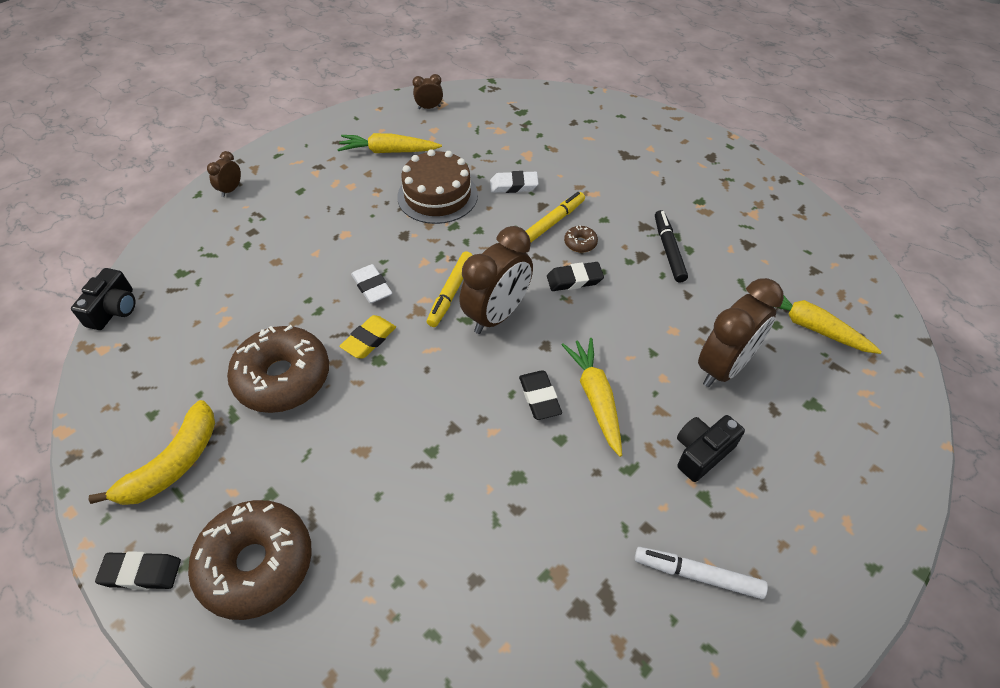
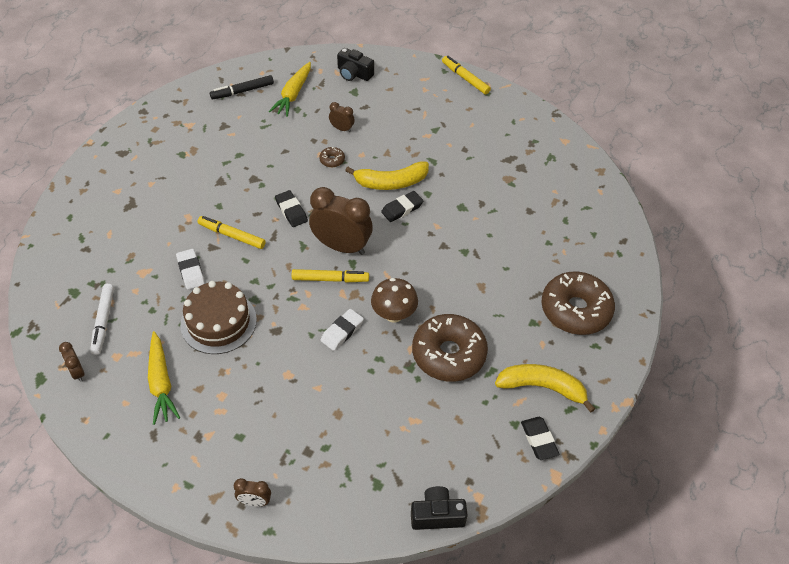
camera: 110 degrees left, 0 degrees up
black eraser [95,551,181,590] -> black eraser moved to [521,417,559,460]
yellow eraser [339,315,396,359] -> brown mushroom [371,278,418,323]
yellow carrot [562,338,622,457] -> yellow banana [345,162,429,190]
brown donut [564,225,598,253] -> brown donut moved to [319,147,345,167]
white marker [635,547,768,599] -> white marker moved to [90,284,114,355]
black marker [655,210,688,283] -> black marker moved to [210,75,274,99]
black camera [677,415,745,482] -> black camera moved to [337,48,374,81]
brown clock [698,278,784,387] -> brown clock [329,102,355,132], size x0.47
none -> yellow marker [442,56,491,94]

